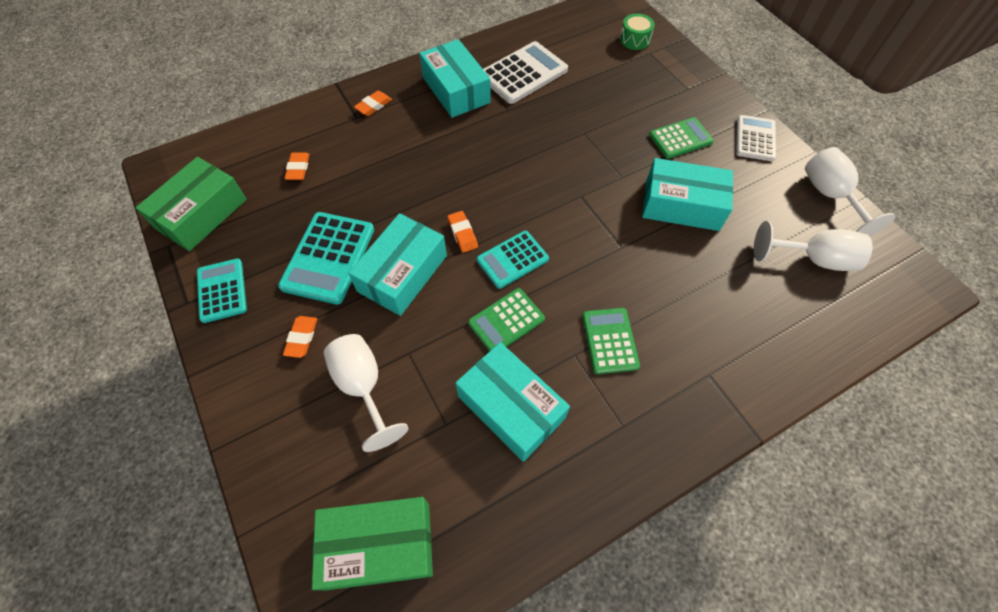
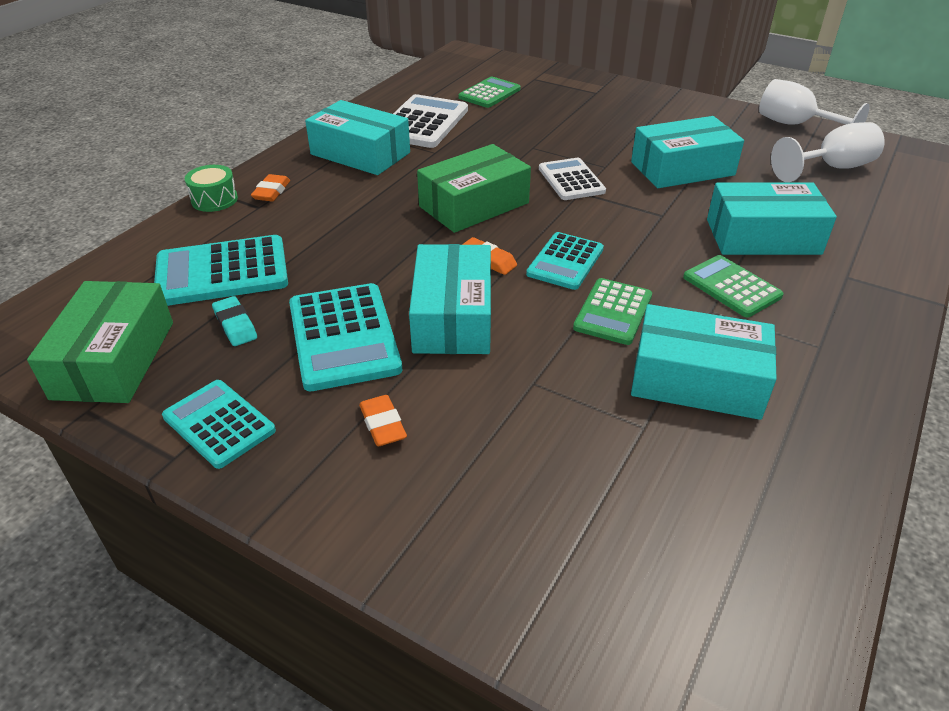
camera: 30 degrees left, 20 degrees down
orange eraser [285,153,310,180] -> turquoise calculator [154,235,288,306]
green box [312,497,433,591] -> green box moved to [417,144,531,233]
white goblet [323,334,409,452] -> none
green drum [620,14,655,50] -> green drum moved to [185,165,238,212]
green calculator [649,117,714,159] -> green calculator moved to [458,77,521,108]
white calculator [736,115,776,161] -> white calculator moved to [539,158,606,200]
none -> turquoise eraser [212,296,257,346]
none -> turquoise box [707,182,837,255]

